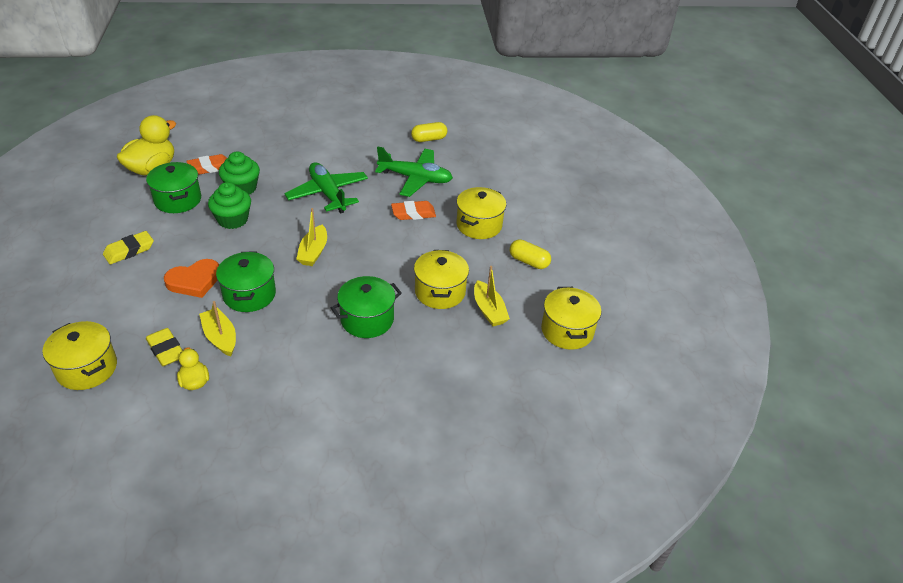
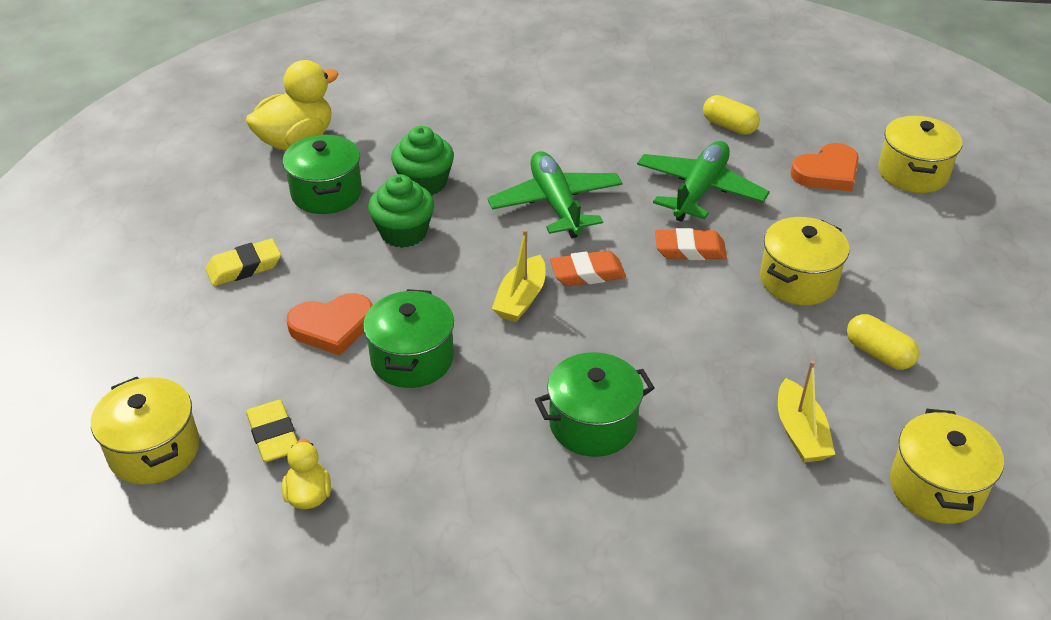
camera: 15 degrees right, 0 degrees up
orange eraser [186,154,227,175] -> orange eraser moved to [550,250,626,286]
yellow boat [199,301,236,356] -> none
green plane [375,146,453,197] -> green plane turned 90 degrees counterclockwise [637,141,770,222]
yellow capsule [411,122,447,142] -> yellow capsule turned 45 degrees clockwise [703,95,760,135]
yellow pot [414,250,469,309] -> yellow pot moved to [878,116,962,193]
none -> orange heart [791,143,859,191]

